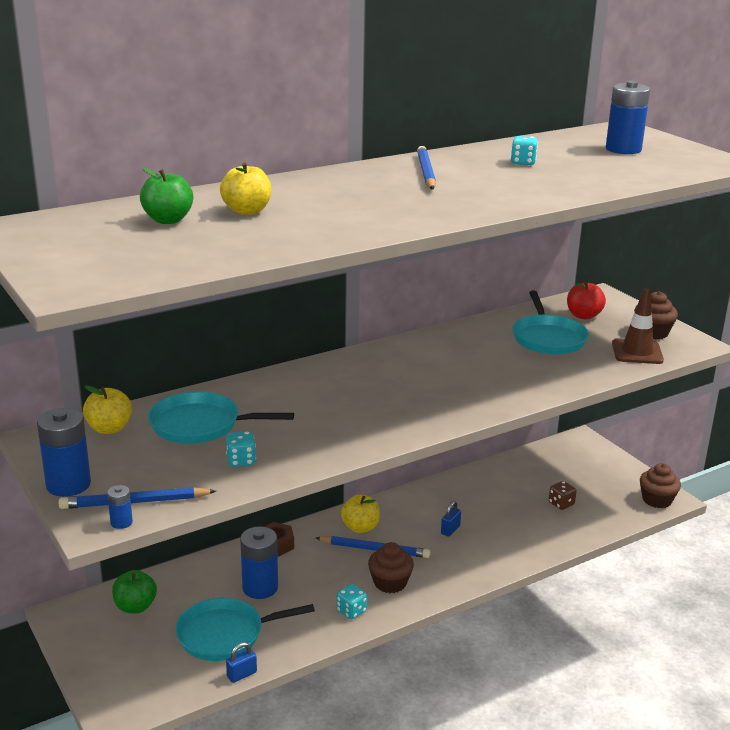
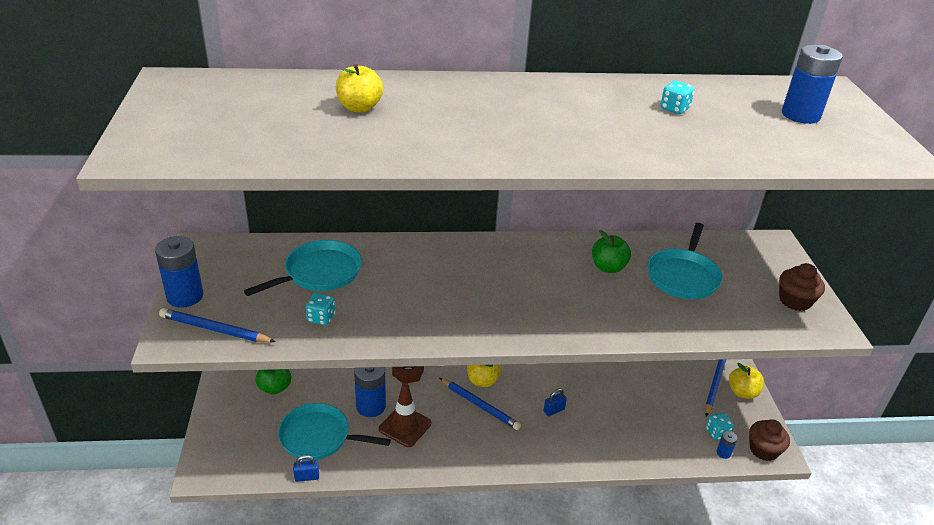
camera: 25 degrees right, 10 degrees up
yellow apple [83,385,132,434] -> yellow apple moved to [729,363,764,399]
blue battery [107,485,133,529] -> blue battery moved to [716,431,737,459]
green apple [140,168,193,224] -> green apple moved to [592,230,631,273]
turquoise pan [148,392,294,444] -> turquoise pan turned 105 degrees clockwise [244,240,362,296]
turquoise dice [336,584,367,619] -> turquoise dice moved to [706,413,734,440]
brown cupcake [368,542,414,593] -> none
blue pencil [417,146,436,190] -> blue pencil moved to [705,359,727,417]
brown dice [549,481,577,510] -> none
red apple [567,281,606,320] -> none
brown traffic cone [612,288,664,364] -> brown traffic cone moved to [379,382,431,447]

